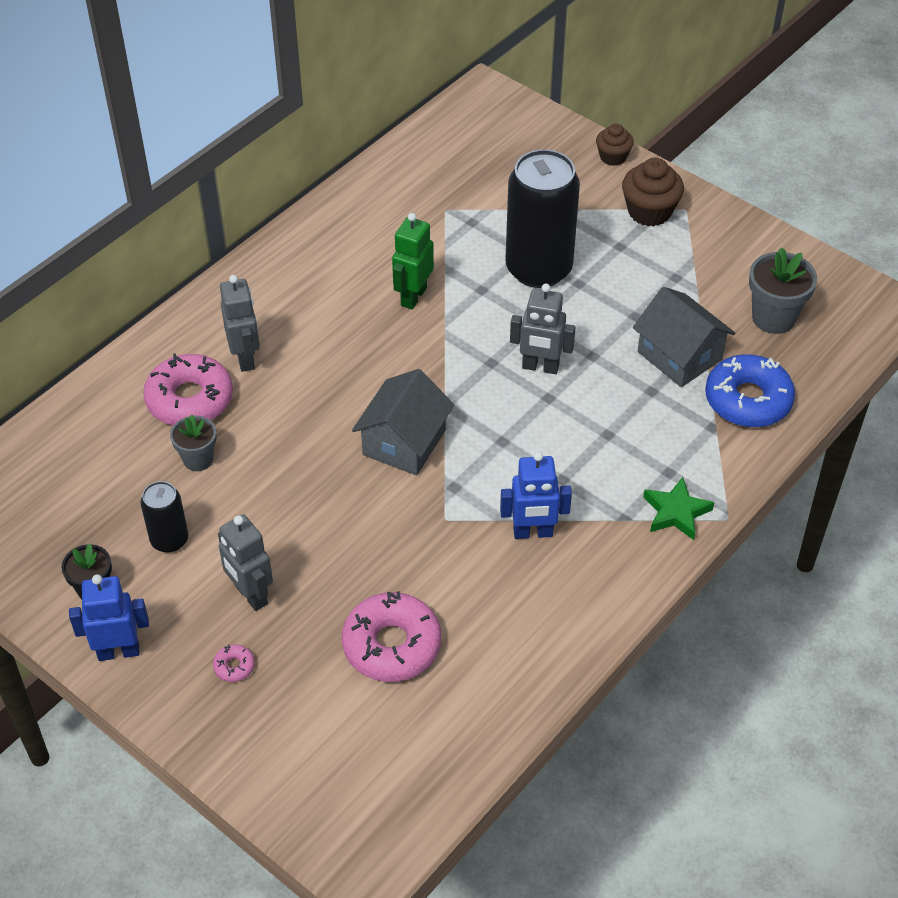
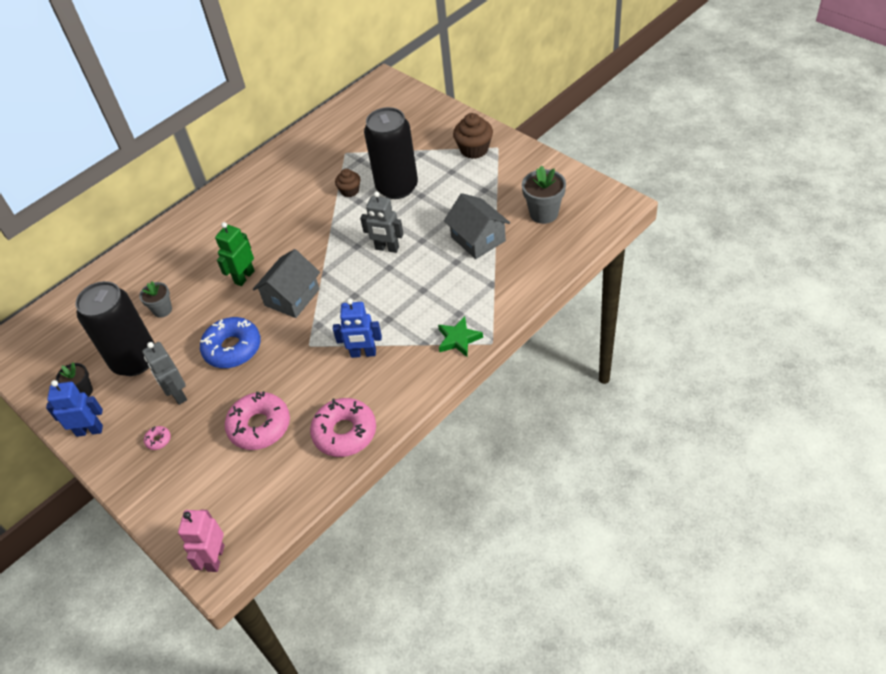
camera: 10 degrees right, 0 degrees up
black can [141,481,188,553] -> black can [75,281,155,376], size x2.00
pink donut [143,353,233,425] -> pink donut moved to [310,398,376,457]
grey robot [220,275,260,372] -> none
green robot [392,213,434,309] -> green robot moved to [215,222,255,286]
brown cupcake [596,123,634,166] -> brown cupcake moved to [335,169,360,197]
blue donut [705,354,795,427] -> blue donut moved to [200,317,261,368]
none -> pink robot [178,510,224,572]

